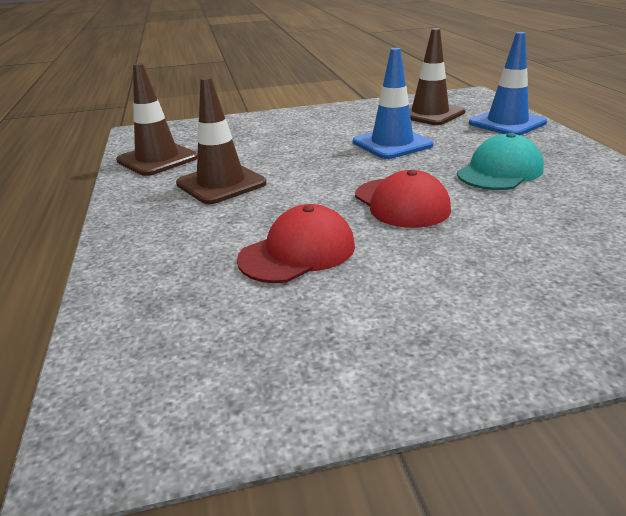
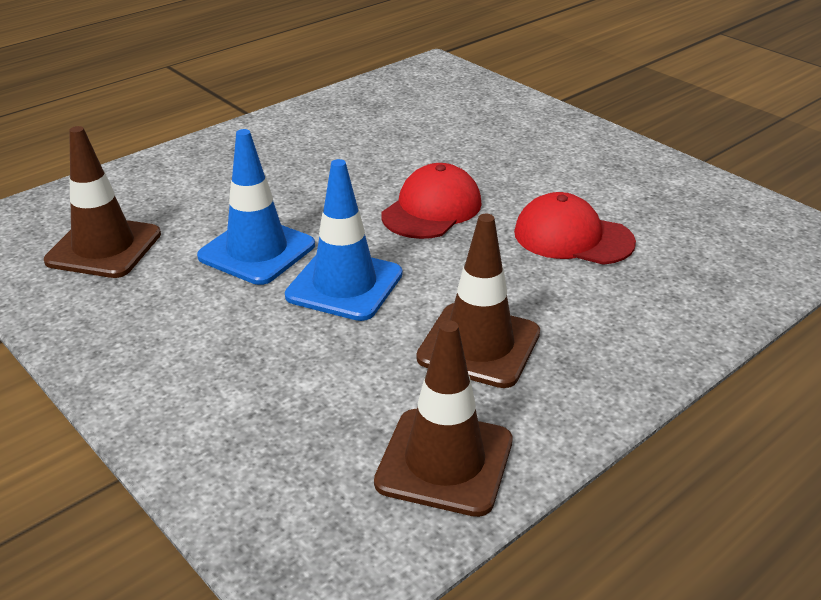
camera: 120 degrees left, 5 degrees up
turquoise cap [457,133,544,190] -> none
blue traffic cone [469,32,547,135] -> blue traffic cone moved to [285,159,402,321]

